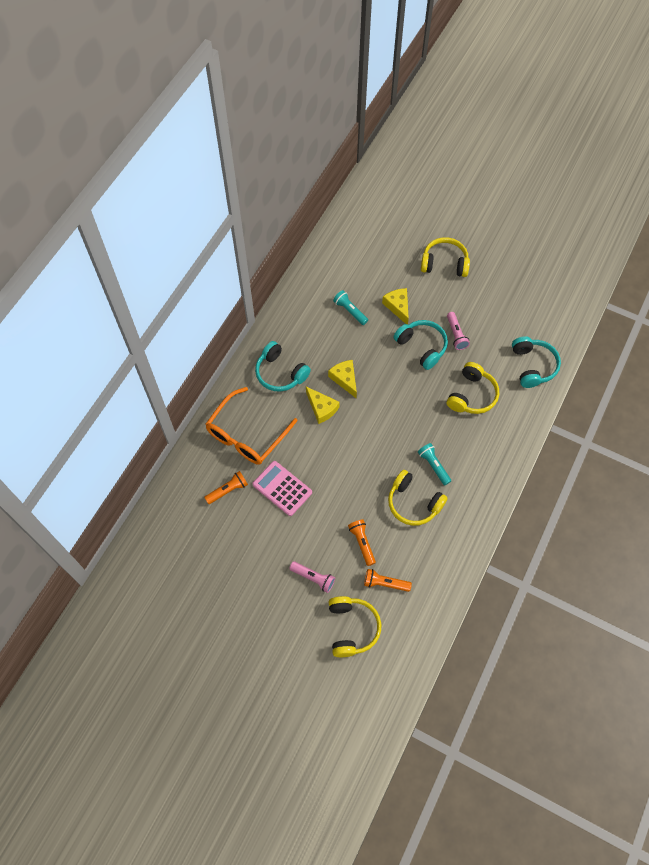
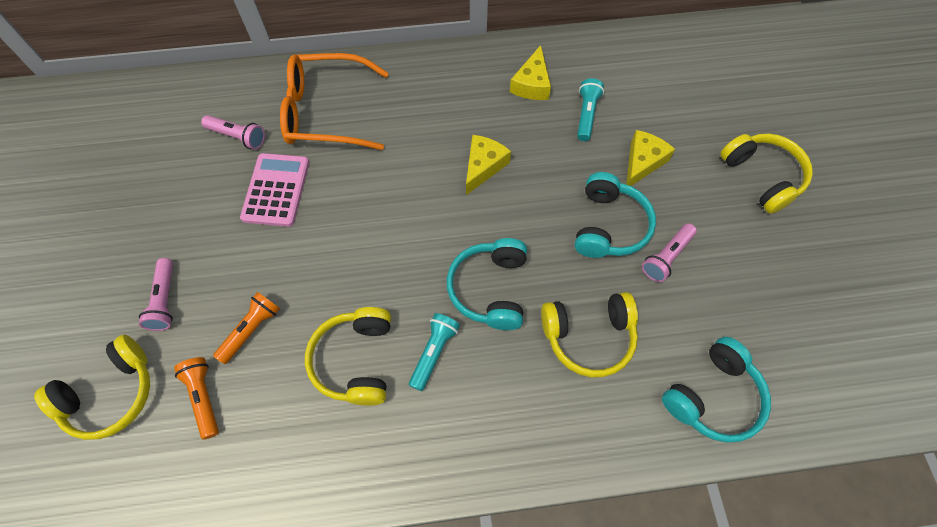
camera: 55 degrees right, 0 degrees up
orange flashlight [204,471,248,504] -> pink flashlight [201,115,265,149]
turquoise headphones [255,341,311,392] -> turquoise headphones moved to [447,238,527,330]
yellow cheese [306,387,340,424] -> yellow cheese moved to [510,45,551,100]

